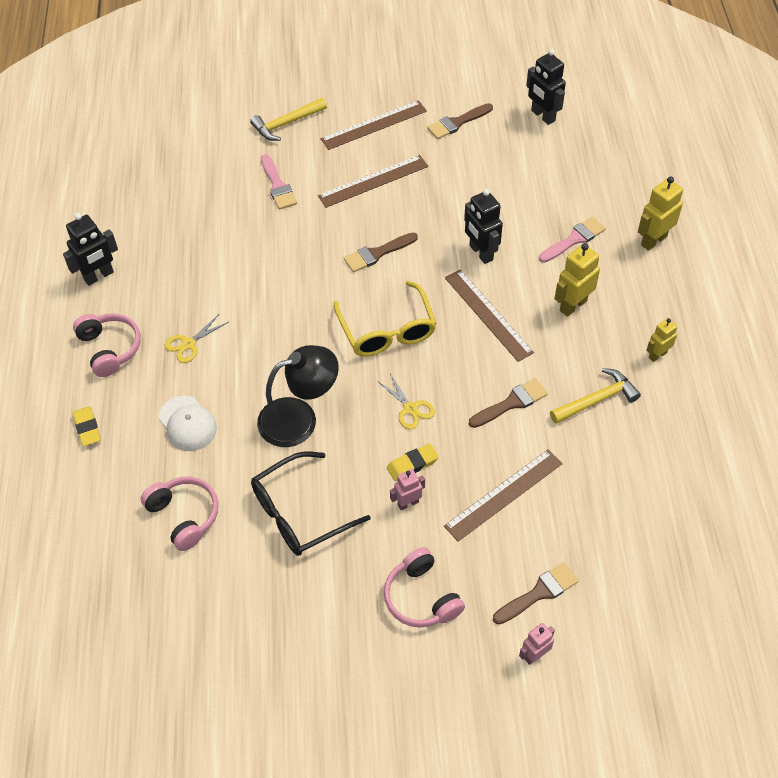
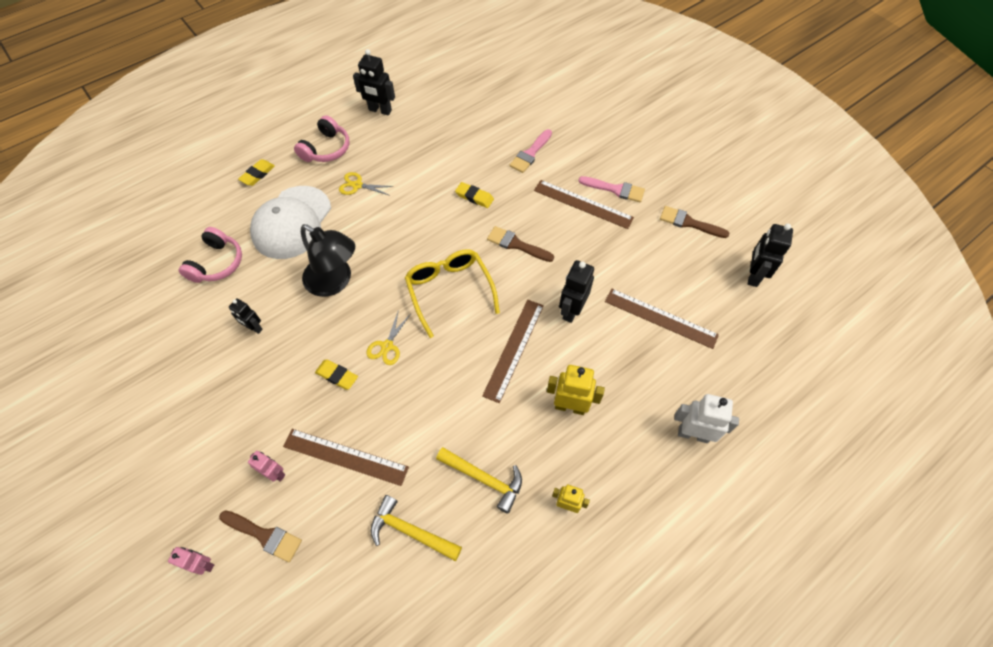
camera: 55 degrees right, 5 degrees up
white cap [159,396,217,451] -> white cap [250,186,331,259], size x1.74
yellow hammer [250,98,327,141] -> yellow hammer moved to [371,495,462,561]
black glasses [251,451,370,556] -> black robot [229,298,263,334]
brown ruler [321,100,427,150] -> brown ruler moved to [605,288,719,349]
yellow glasses [333,281,437,357] -> yellow glasses turned 120 degrees clockwise [405,249,500,338]
pink headphones [384,547,465,628] -> none
pink robot [390,469,425,510] -> pink robot moved to [248,451,285,482]
brown brush [469,378,548,428] -> none
pink brush [539,217,606,263] -> pink brush moved to [578,176,645,202]
yellow robot [638,176,683,251] -> white robot [674,394,739,443]
none -> yellow eraser [455,182,494,208]

